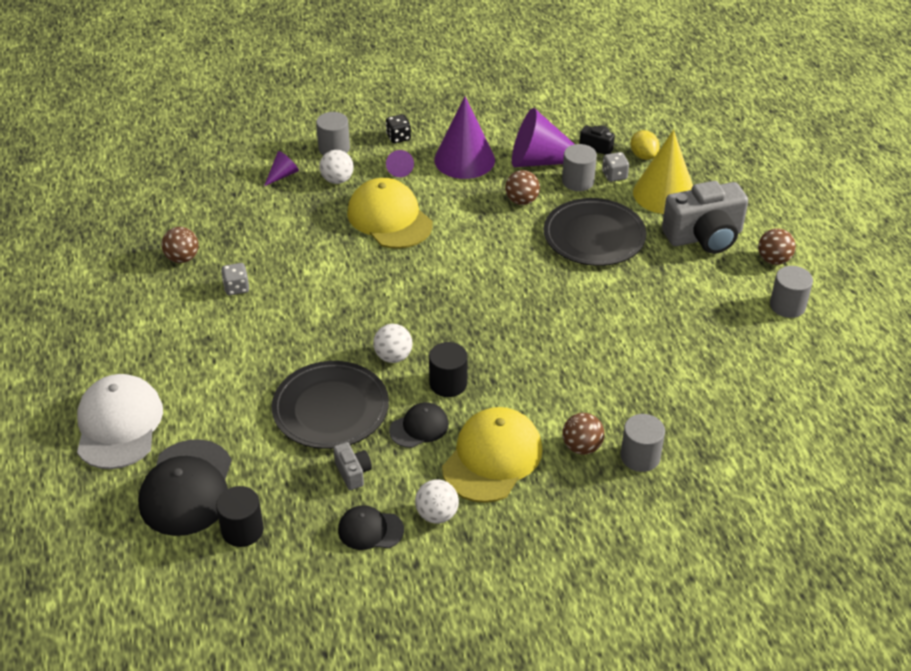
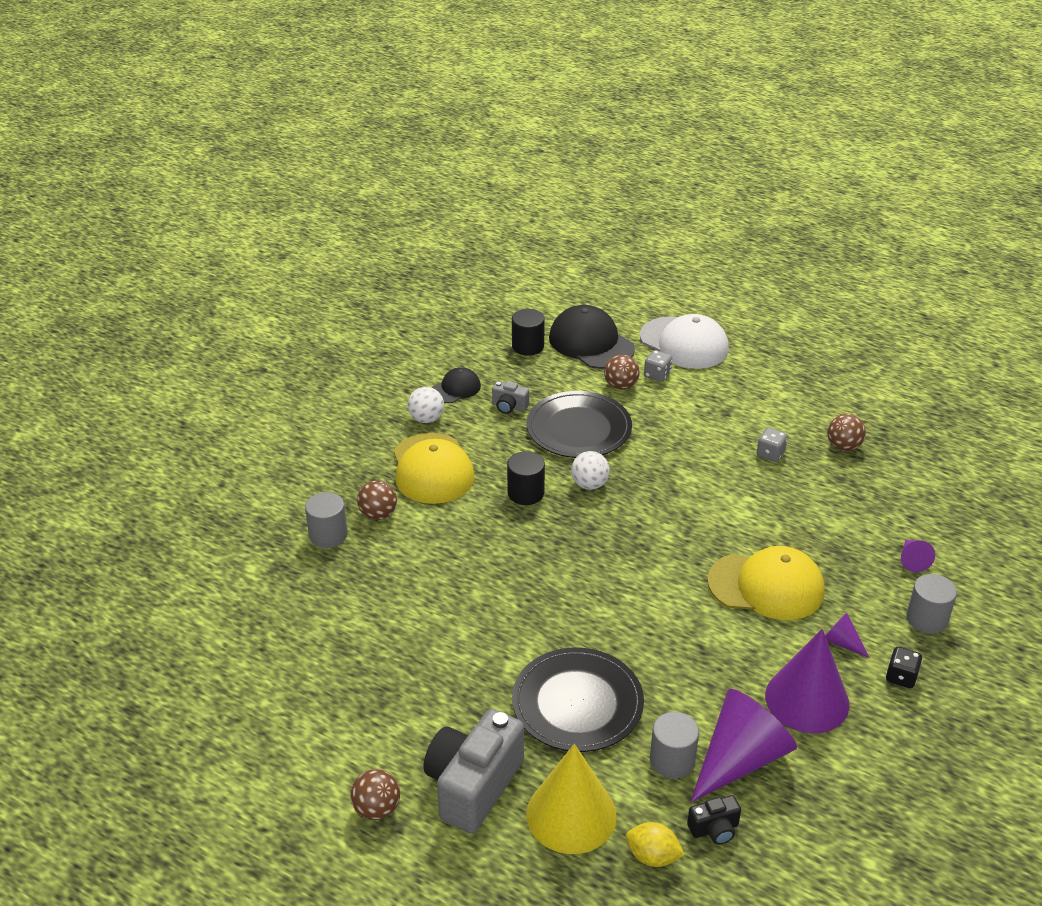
camera: 135 degrees right, 5 degrees down
white ball [319,150,354,184] -> none
black cap [389,402,449,448] -> none
brown ball [505,170,540,205] -> brown ball moved to [604,355,640,390]
grey dice [602,152,629,182] -> grey dice moved to [644,350,672,382]
grey cylinder [770,266,813,318] -> none

